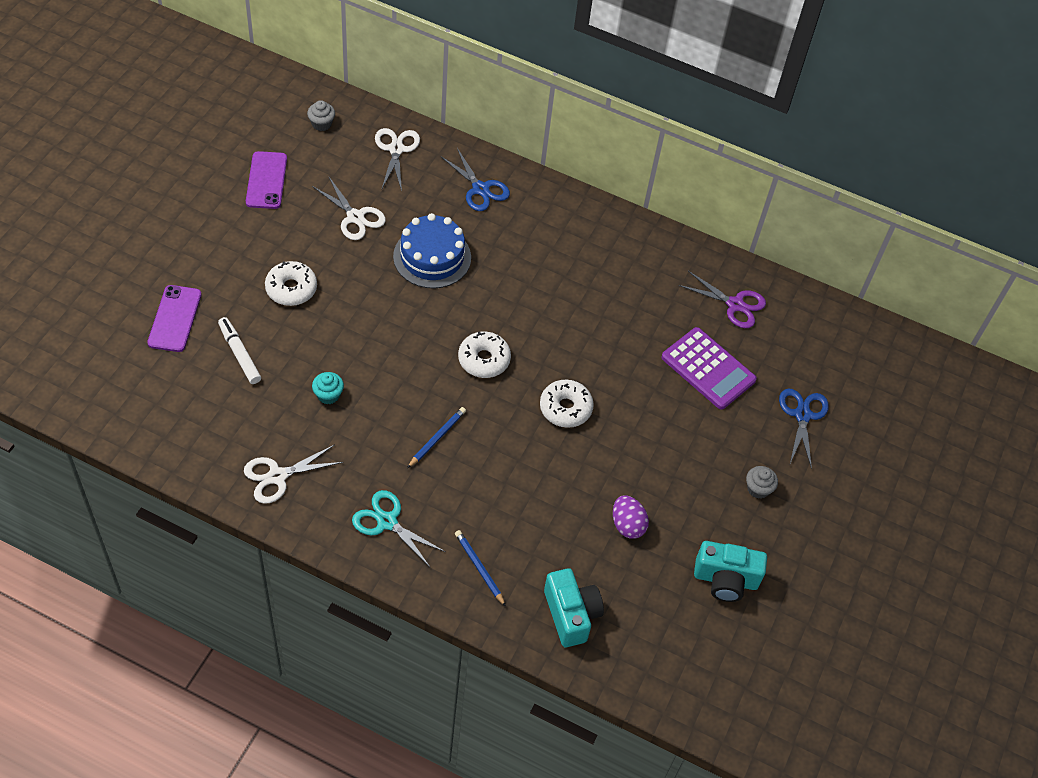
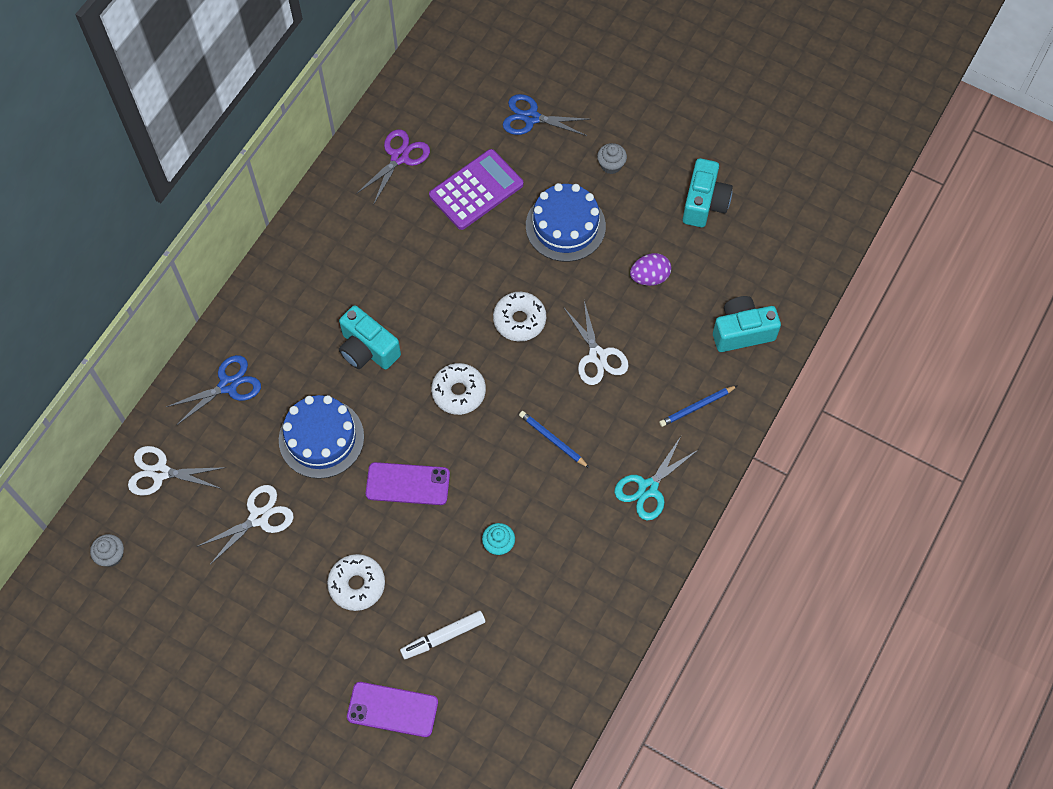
camera: 80 degrees left, 10 degrees up
white scissors [244,445,344,504] -> white scissors moved to [564,301,629,385]
purple phone [246,151,287,209] -> purple phone moved to [366,462,450,505]
none -> turquoise camera [339,305,401,370]
none -> blue cake [526,183,606,262]

